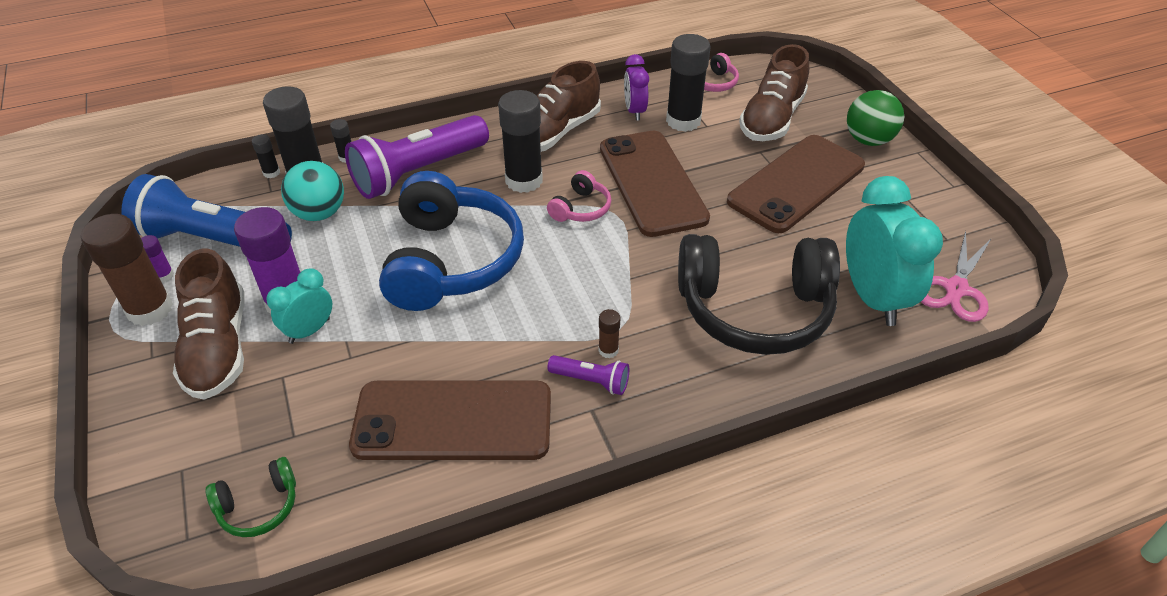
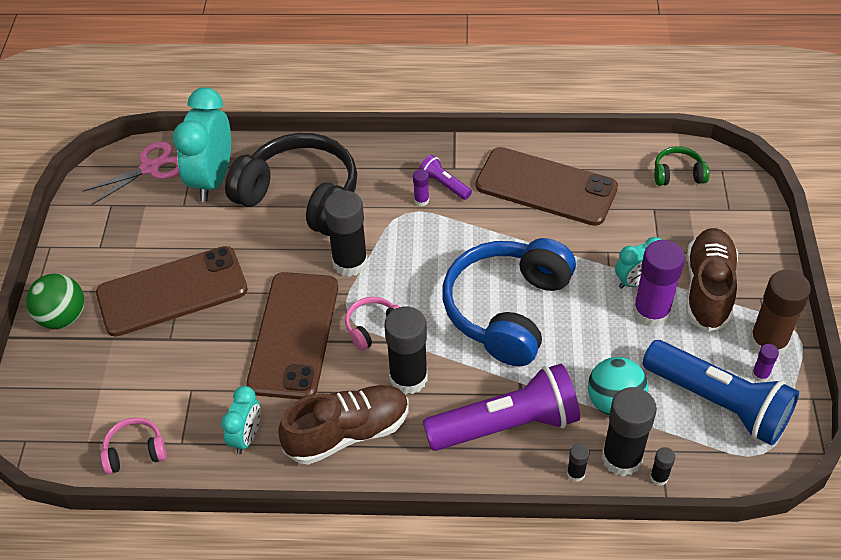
camera: 155 degrees left, 5 degrees up
brown glue stick [598,309,621,359] -> purple glue stick [413,169,429,206]
purple clock [624,54,649,121] -> turquoise clock [221,386,261,454]
black glue stick [666,34,711,132] -> black glue stick moved to [324,190,368,277]
brown shoe [739,44,809,141] -> none

